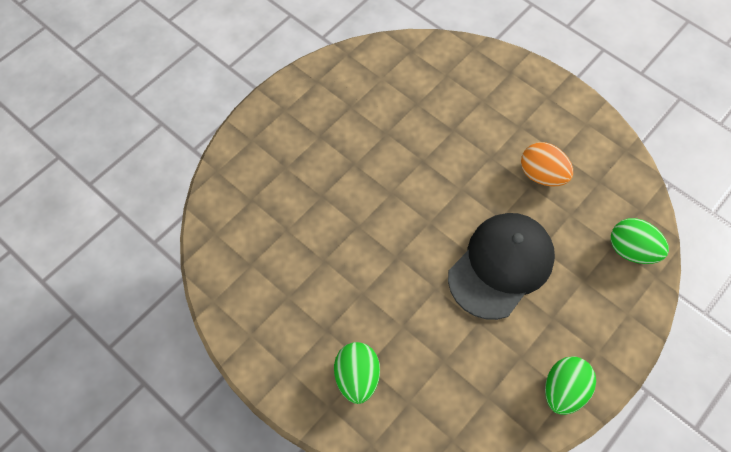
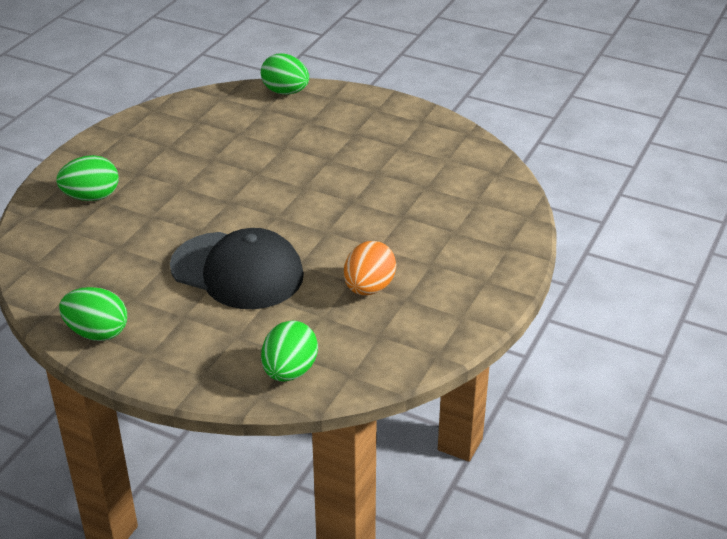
camera: 75 degrees right, 25 degrees down
none -> green egg [261,54,309,94]

